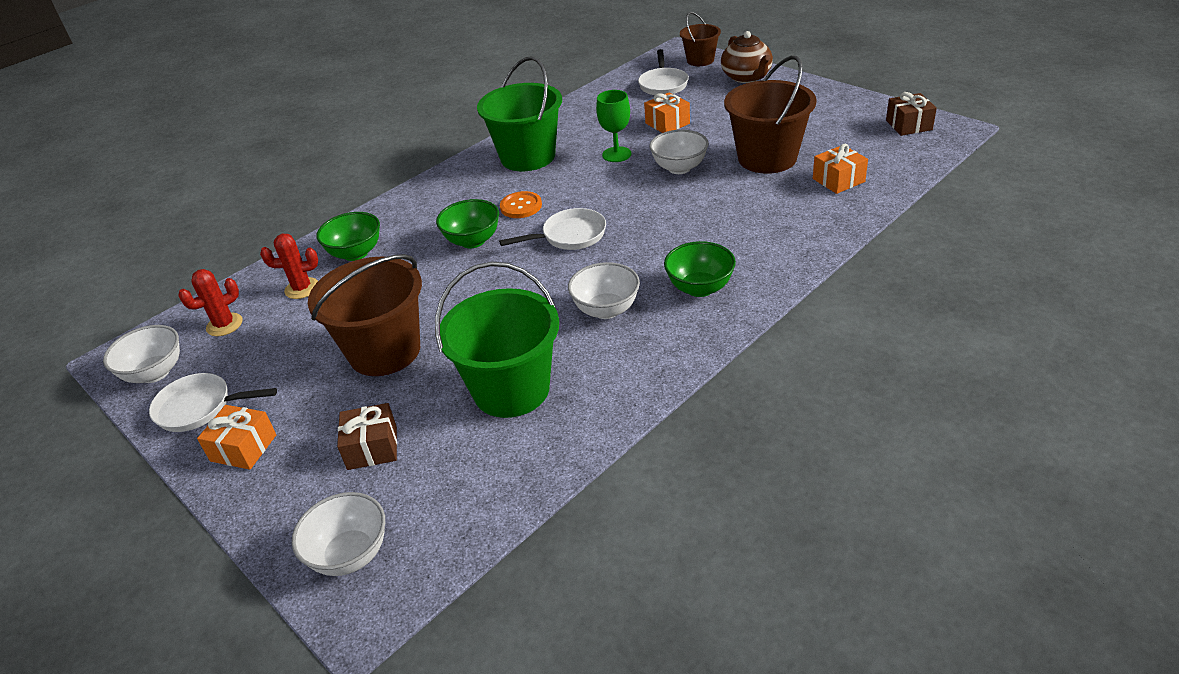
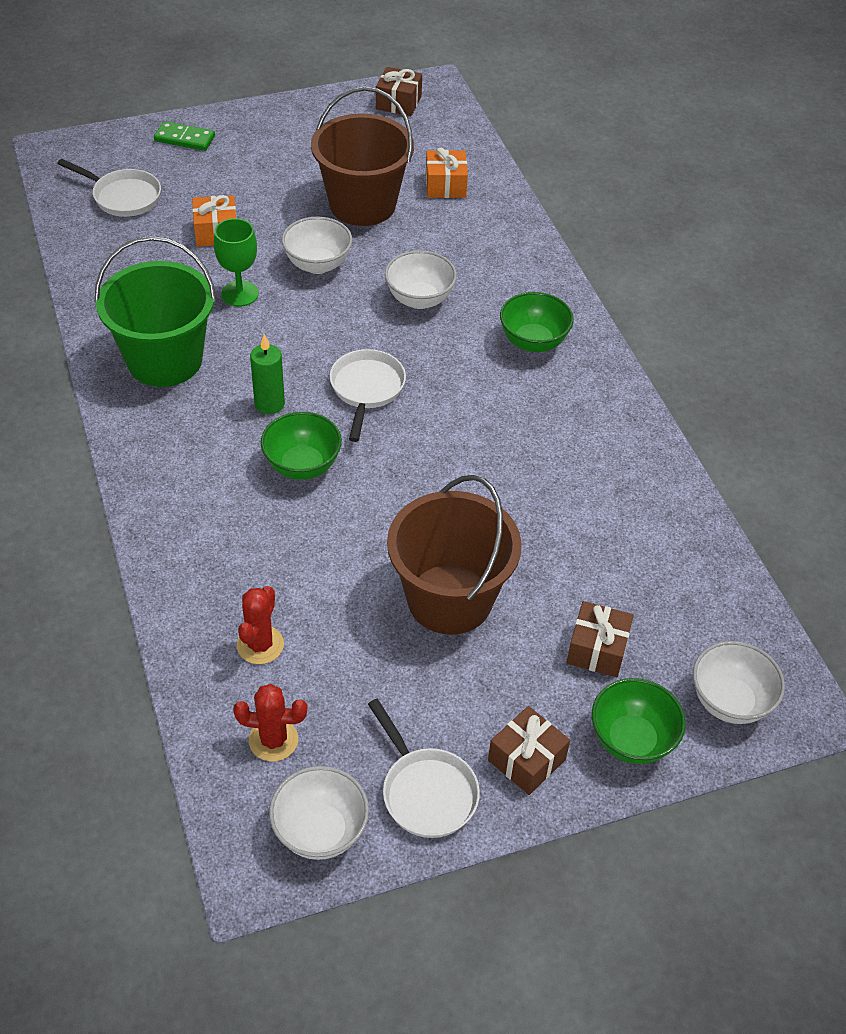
camera: 70 degrees left, 10 degrees up
white pan [149,373,277,432] -> white pan turned 60 degrees counterclockwise [368,699,480,838]
red cactus [178,269,243,336] -> red cactus turned 75 degrees counterclockwise [233,684,307,762]
orange gift [197,405,276,470] -> brown gift [488,706,570,795]
green bowl [316,212,380,261] -> green bowl moved to [592,678,686,764]
green bucket [435,262,559,418] -> none
orange button [500,191,542,218] -> green candle [250,334,285,414]
white bowl [568,262,640,319] -> white bowl moved to [385,250,457,309]
brown bucket [680,12,721,66] -> none
brown teapot [721,31,773,83] -> green domino [154,121,215,151]

